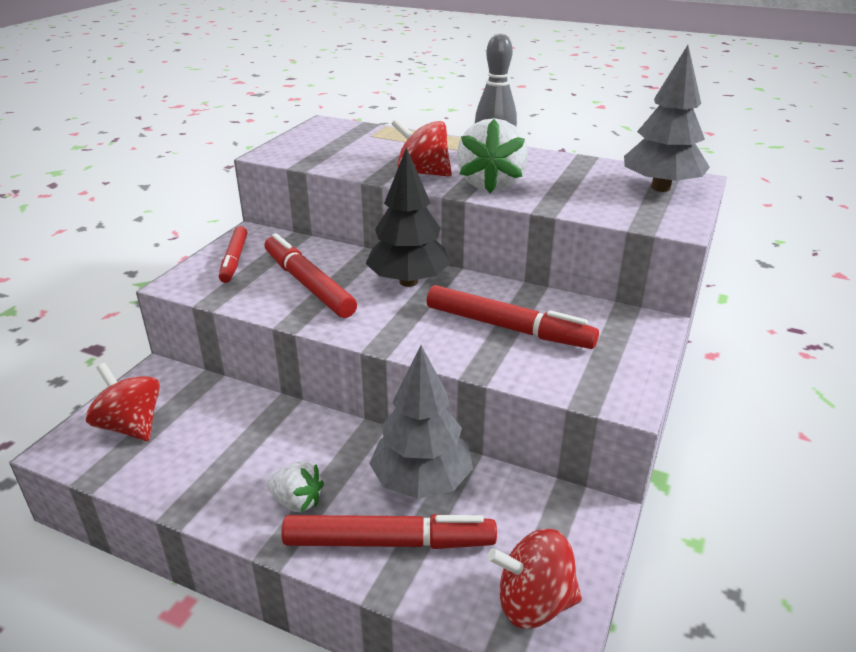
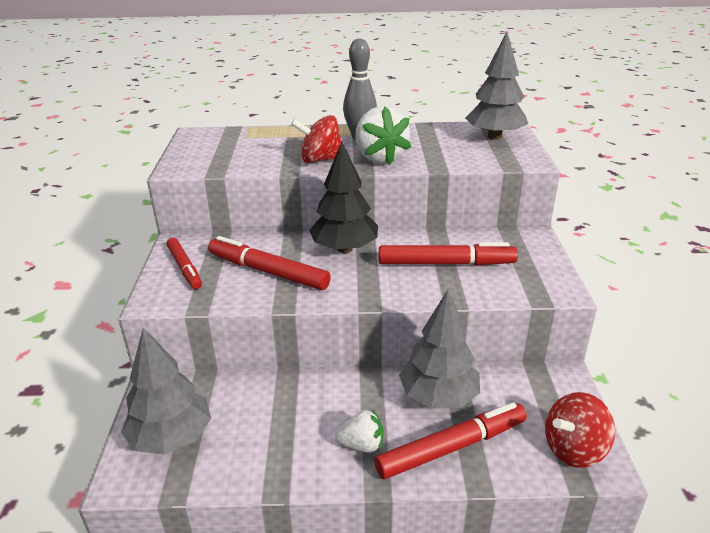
camera: 25 degrees left, 0 degrees up
red spinning top [86,363,160,441] -> grey tree [121,328,211,455]

